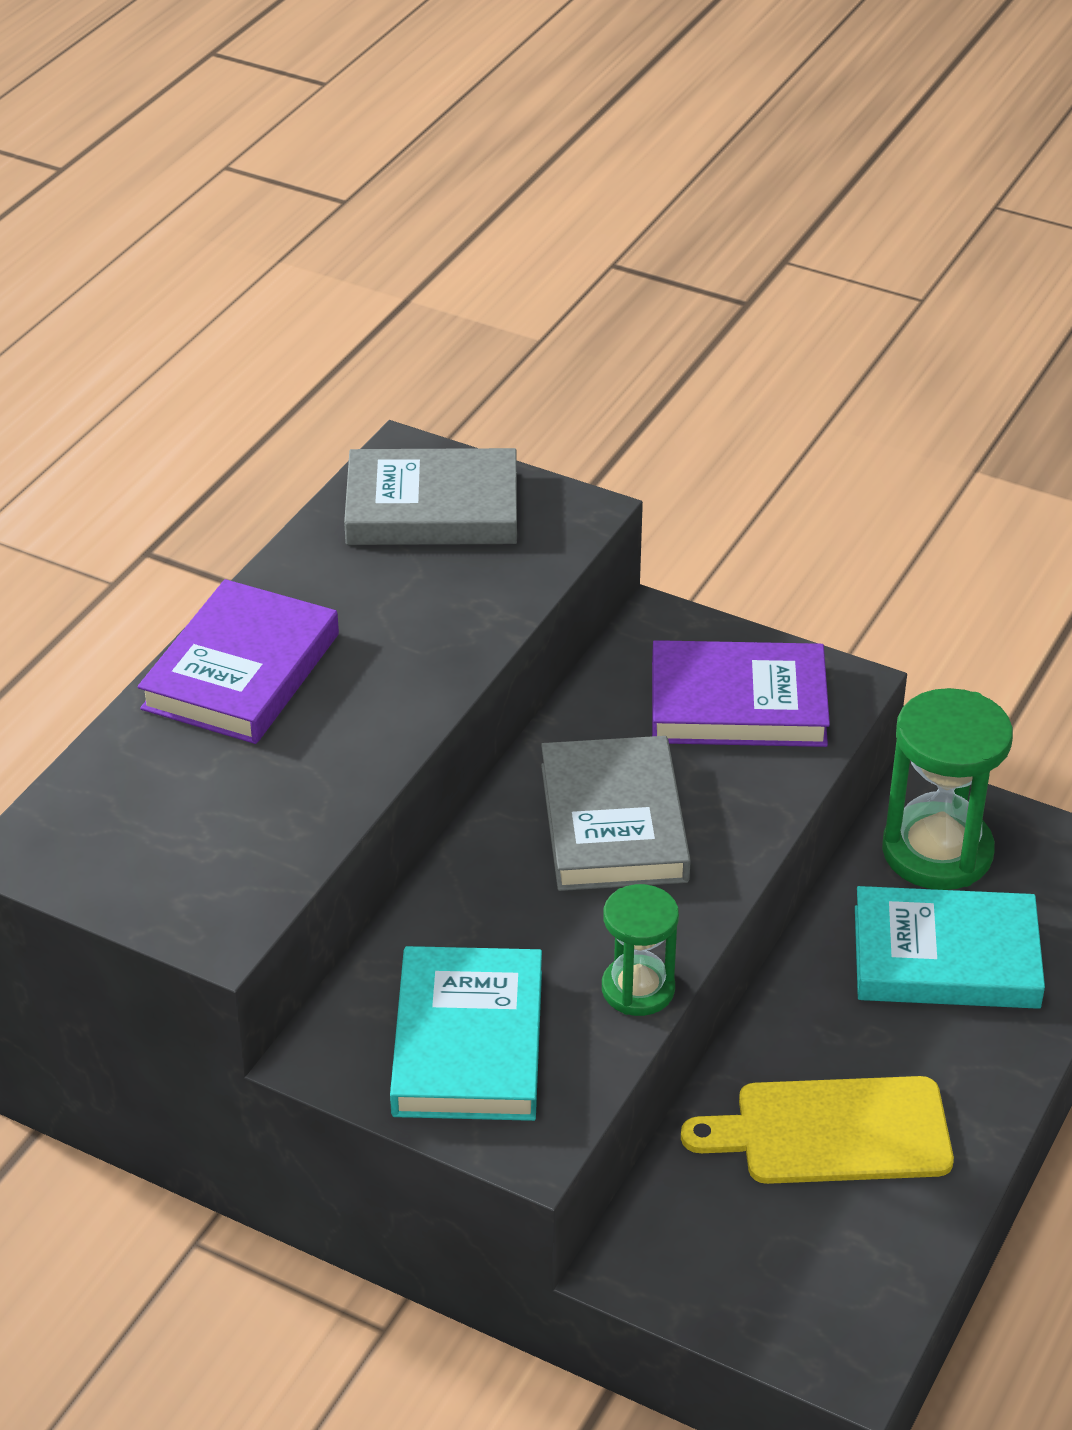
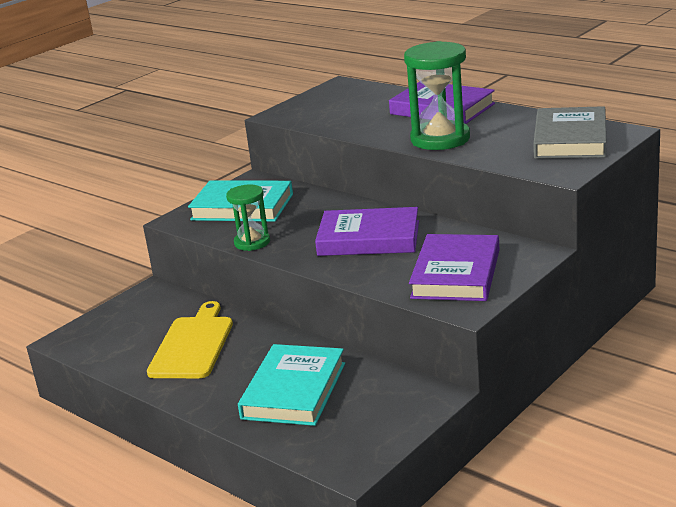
camera: 105 degrees right, 15 degrees down
grey book [541,736,691,891] -> purple book [315,207,419,256]
green hourglass [882,688,1013,890] -> green hourglass moved to [404,41,470,150]

